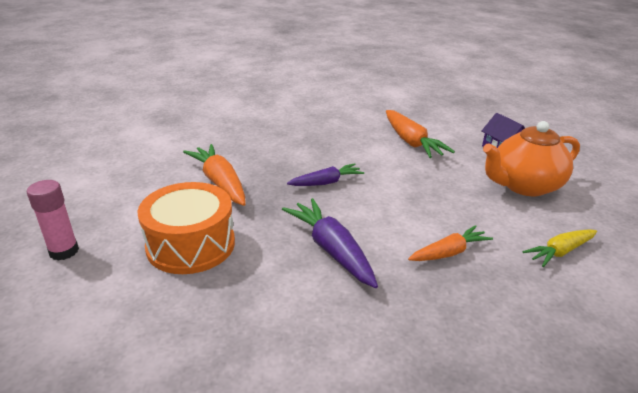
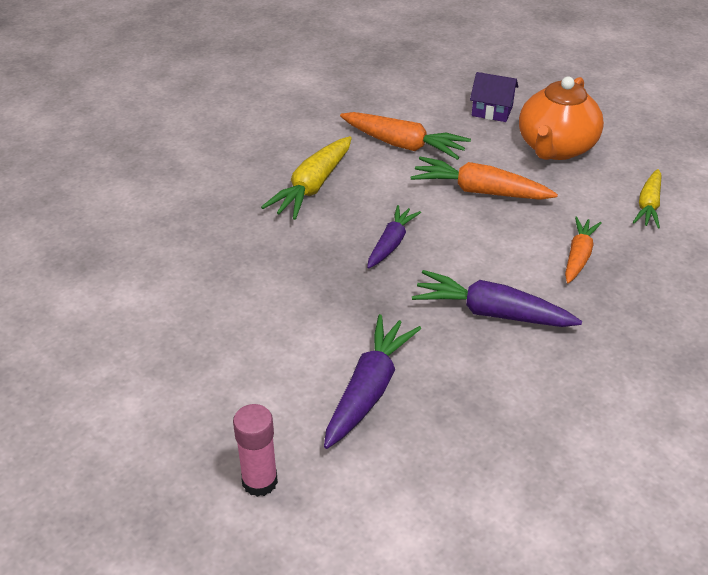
camera: 40 degrees left, 10 degrees up
orange drum [137,182,235,274] -> purple carrot [324,314,421,449]
orange carrot [183,144,246,206] -> orange carrot moved to [410,157,558,200]
none -> yellow carrot [261,136,352,220]

